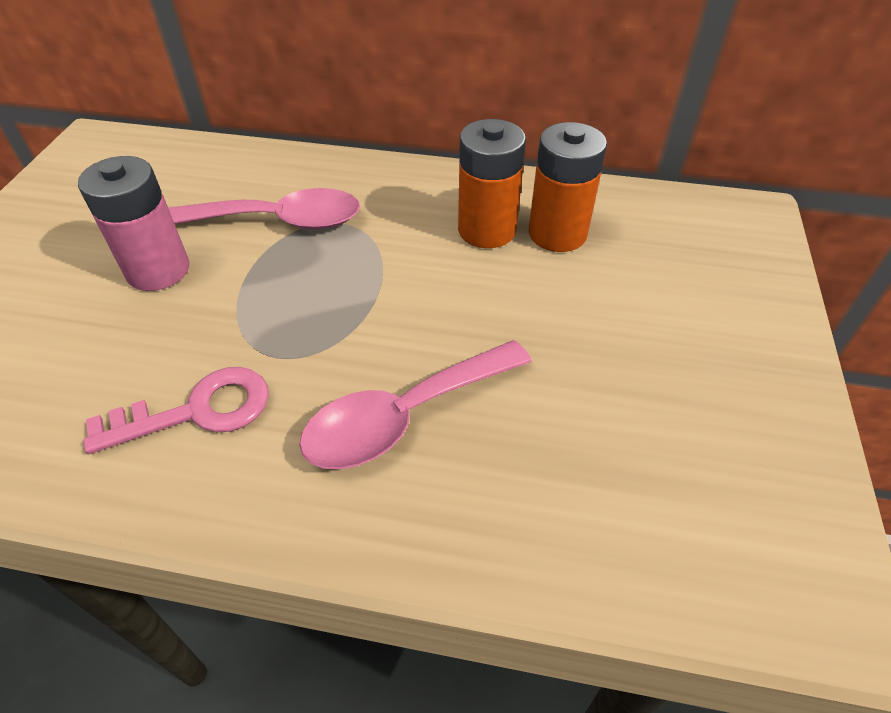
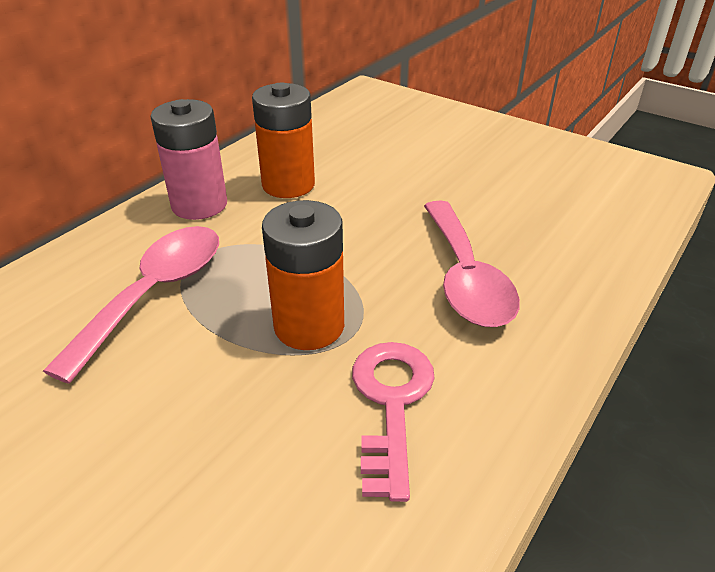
camera: 65 degrees left, 10 degrees down
pink battery [78,156,189,291] -> pink battery moved to [151,99,227,220]
orange battery [529,122,607,252] -> orange battery moved to [262,200,344,350]

